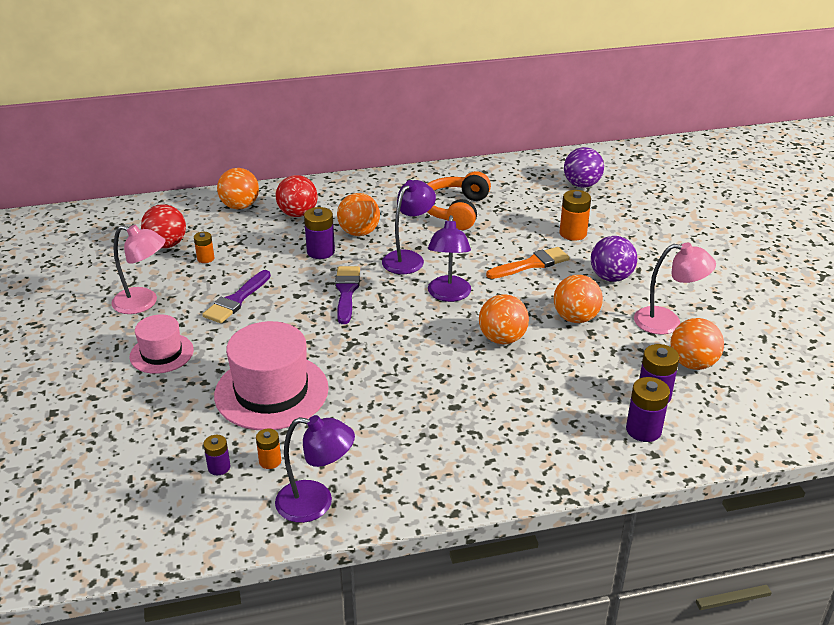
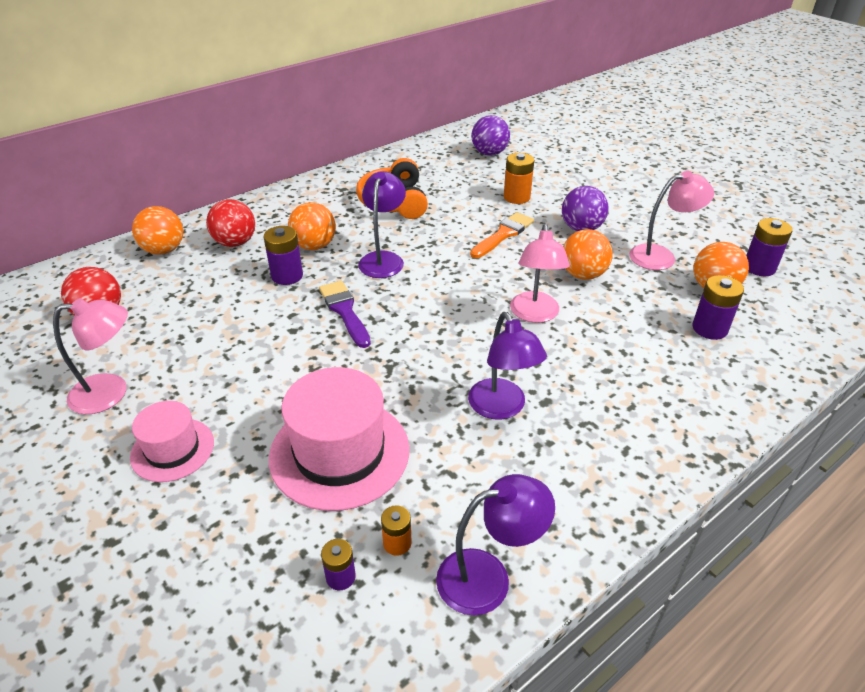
camera: 25 degrees left, 5 degrees up
orange battery [194,232,215,263] -> none
purple brush [202,270,271,323] -> none
purple lamp [428,215,471,302] -> purple lamp moved to [468,312,547,420]
orange ball [479,294,529,344] -> pink lamp [510,224,570,323]
purple battery [626,377,670,442] -> purple battery moved to [746,218,793,276]

